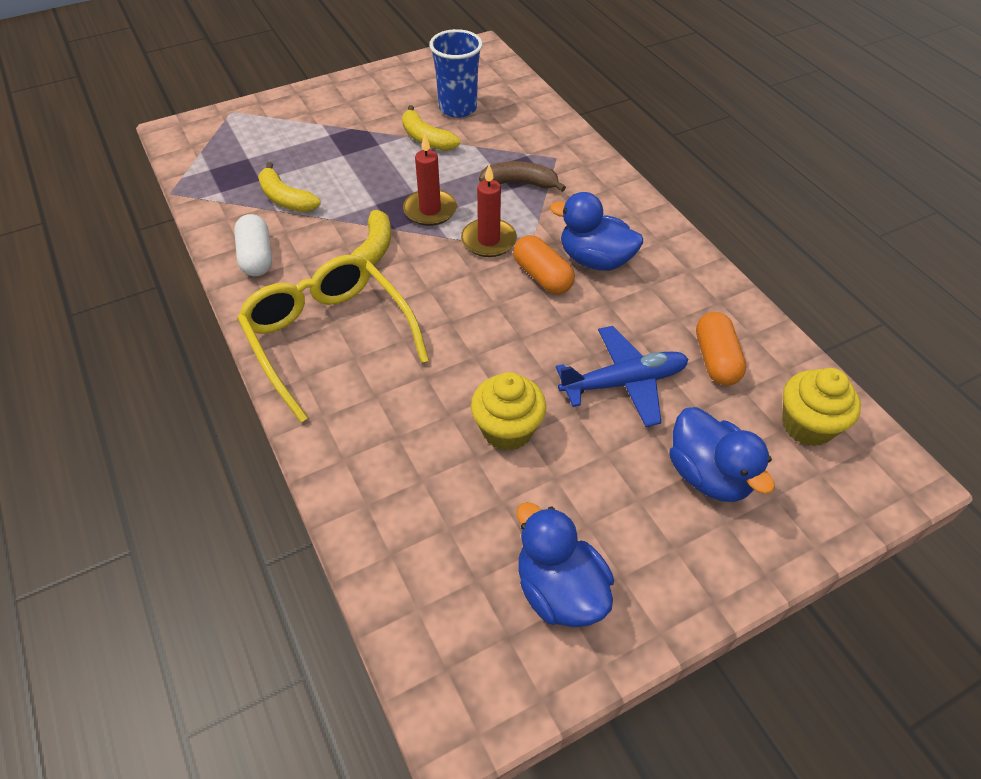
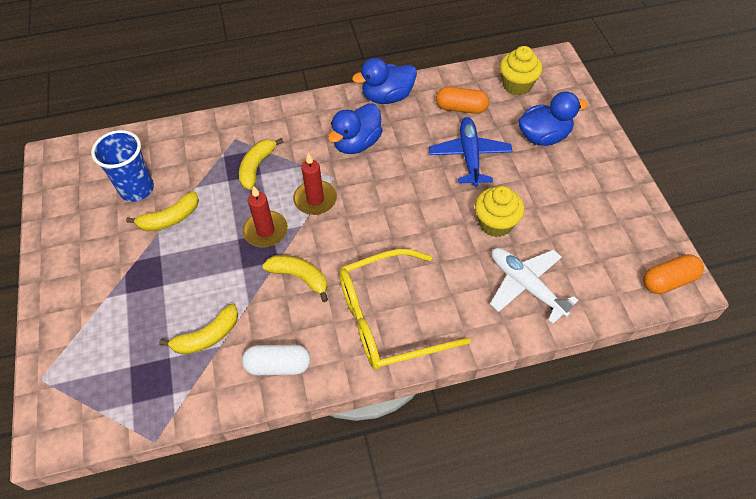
camera: 75 degrees left, 5 degrees up
brown banana [479,161,566,192] -> yellow banana [239,138,283,190]
orange capsule [513,235,575,294] -> orange capsule moved to [643,254,704,294]
blue duck [516,502,614,627] -> blue duck moved to [352,58,417,104]
none -> white plane [490,248,578,324]

